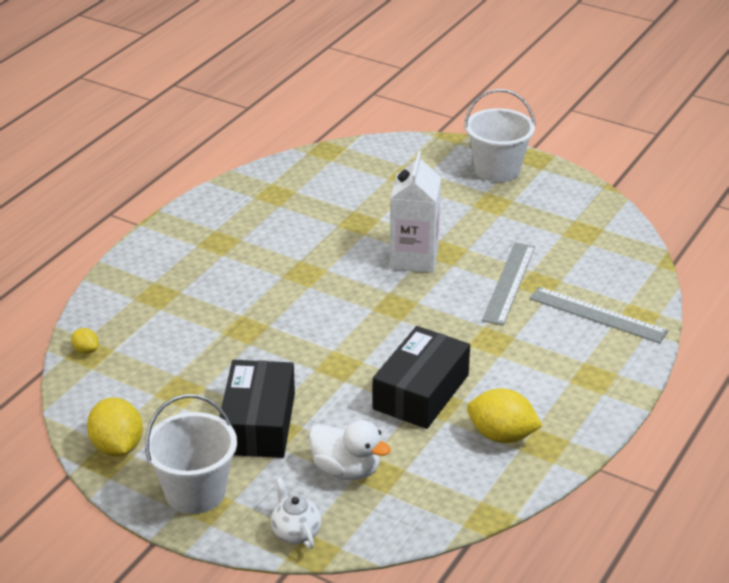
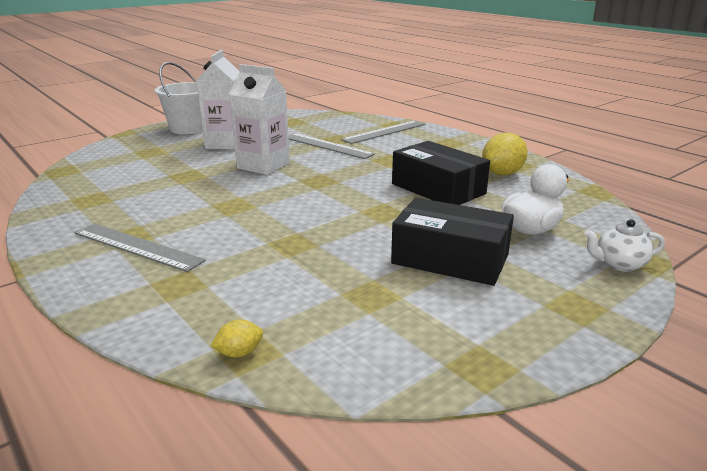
camera: 70 degrees left, 10 degrees down
yellow lemon [87,397,143,456] -> none
white bucket [145,394,237,514] -> none
none -> grey ruler [74,223,206,272]
none -> white carton [196,50,240,149]

